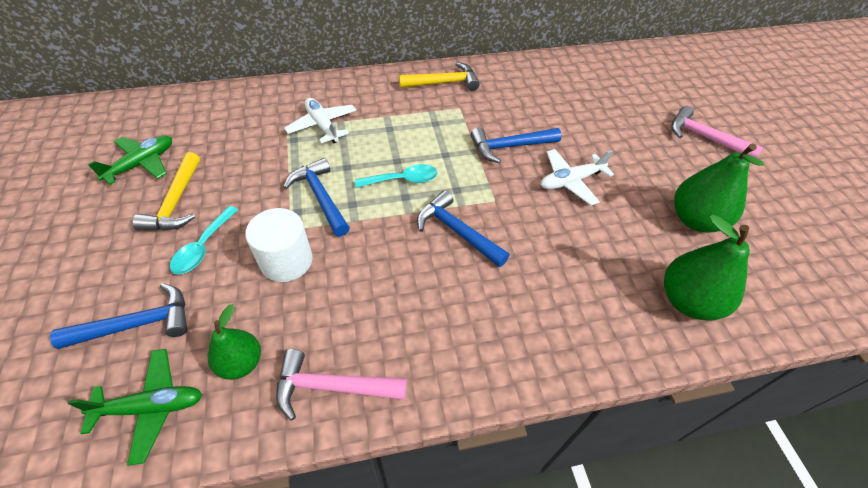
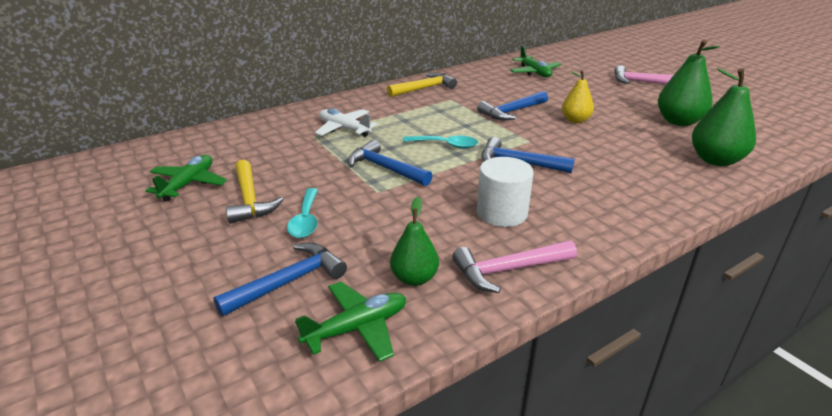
camera: 20 degrees left, 20 degrees down
white cylinder [245,208,313,282] -> white cylinder moved to [477,157,534,227]
turquoise spoon [355,164,437,188] -> turquoise spoon turned 45 degrees clockwise [403,136,478,149]
white plane [541,149,614,205] -> yellow pear [562,70,594,123]
none -> green plane [510,46,561,77]

